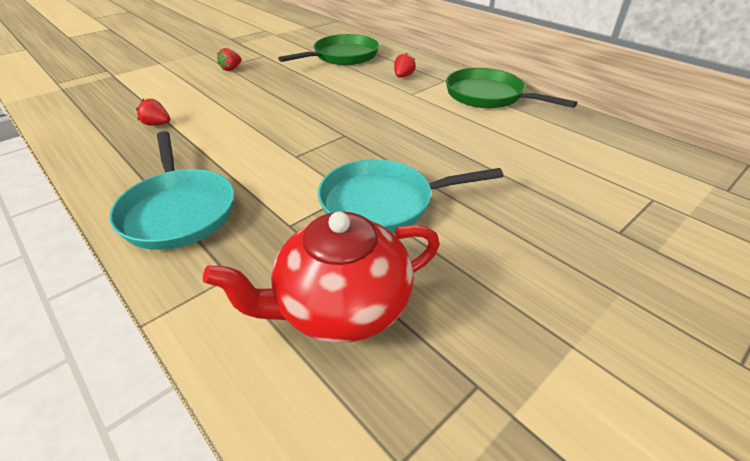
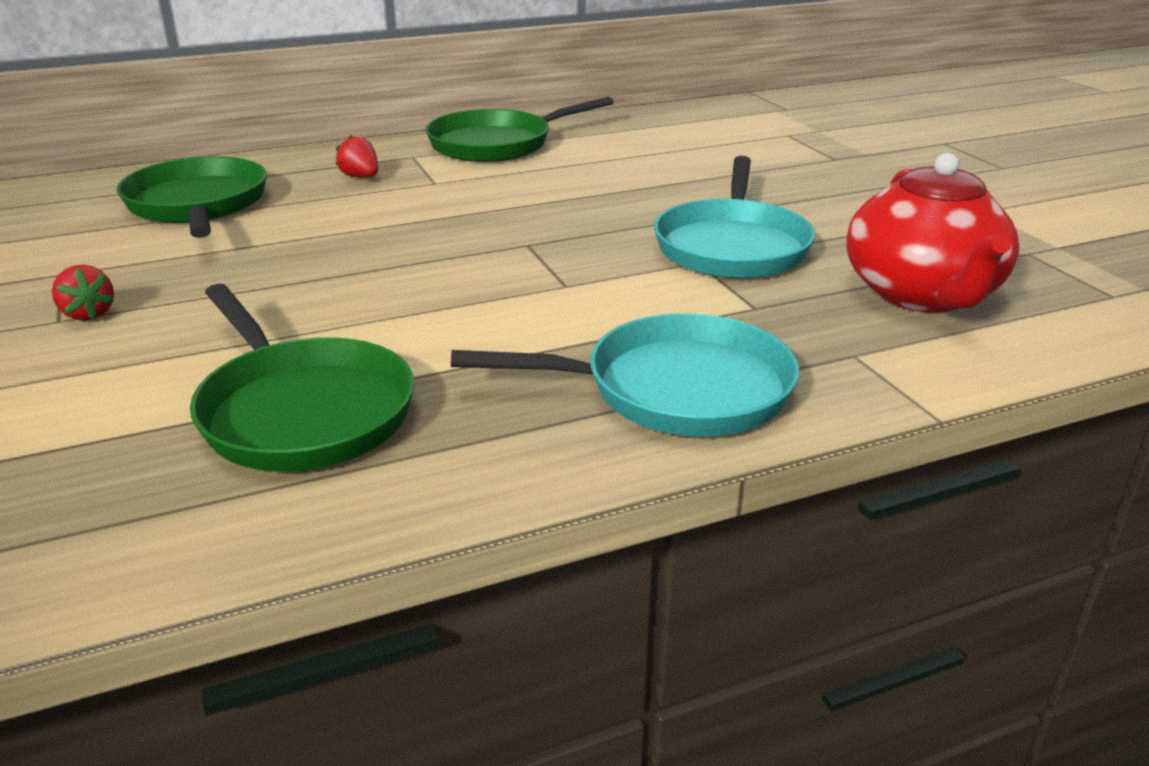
camera: 70 degrees left, 10 degrees down
red strawberry [136,98,170,125] -> green pan [190,284,415,471]

